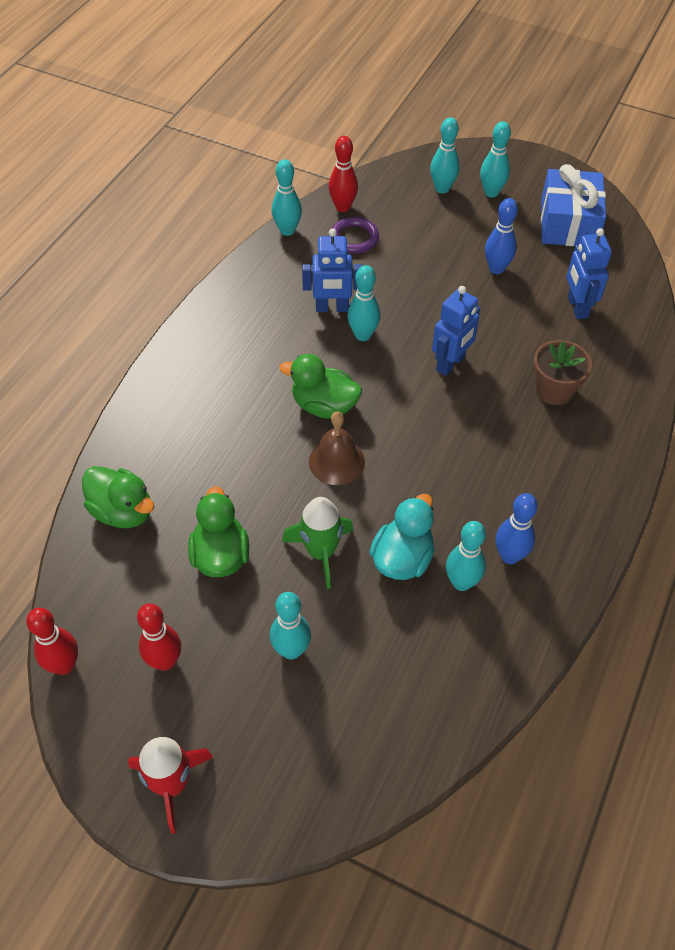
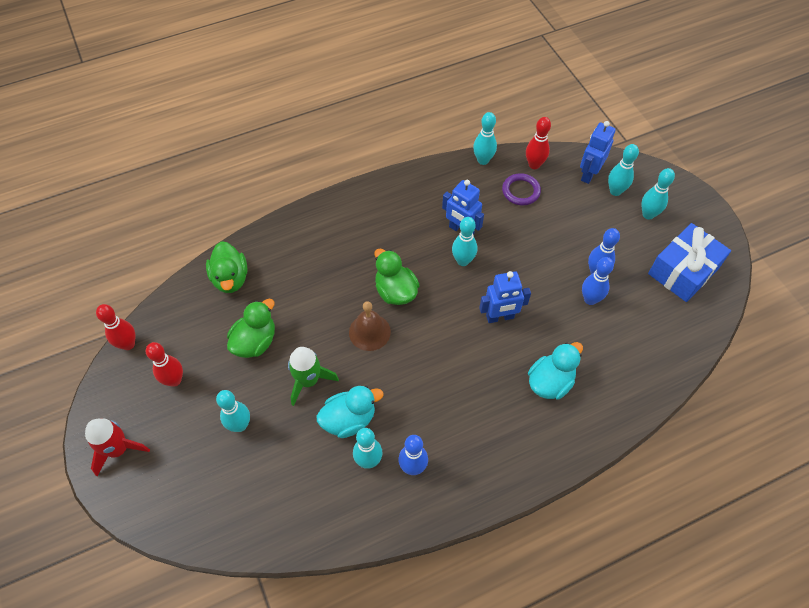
camera: 40 degrees right, 5 degrees up
brown flower pot [533,340,592,405] -> turquoise duck [528,342,583,400]
blue robot [566,228,612,319] -> blue robot moved to [580,121,616,184]
none -> blue bowling pin [582,257,614,305]

